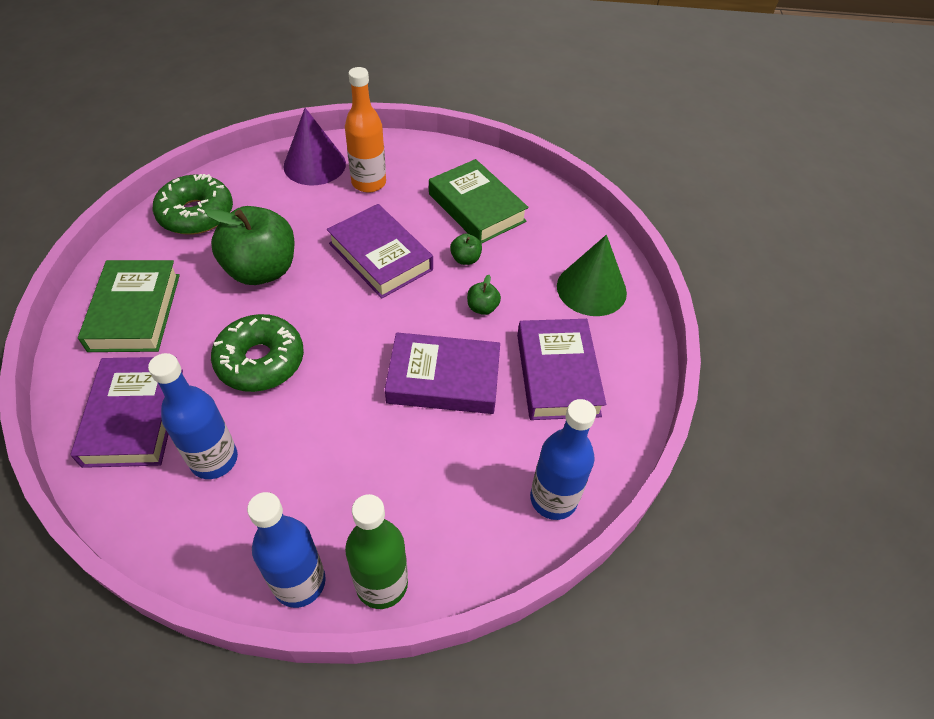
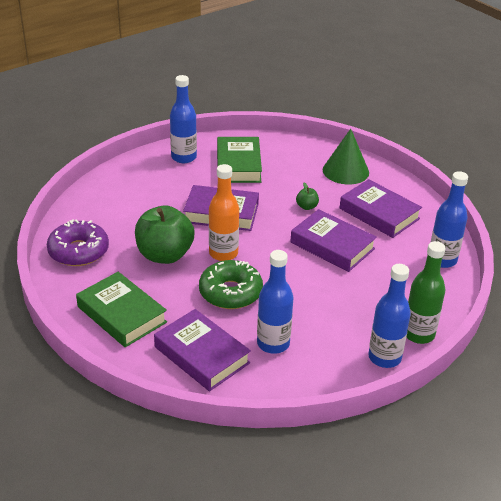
camera: 40 degrees left, 15 degrees down
green donut [153,174,233,234] -> purple donut [47,219,109,266]
purple cone [284,108,346,185] -> none
orange bottle [345,67,386,193] -> orange bottle moved to [209,164,239,261]
purple book [385,332,500,414] -> purple book turned 75 degrees clockwise [290,209,377,272]
green book [429,159,529,244] -> green book turned 75 degrees clockwise [217,137,262,183]
green apple [450,233,482,265] -> none
none -> blue bottle [170,75,197,163]

